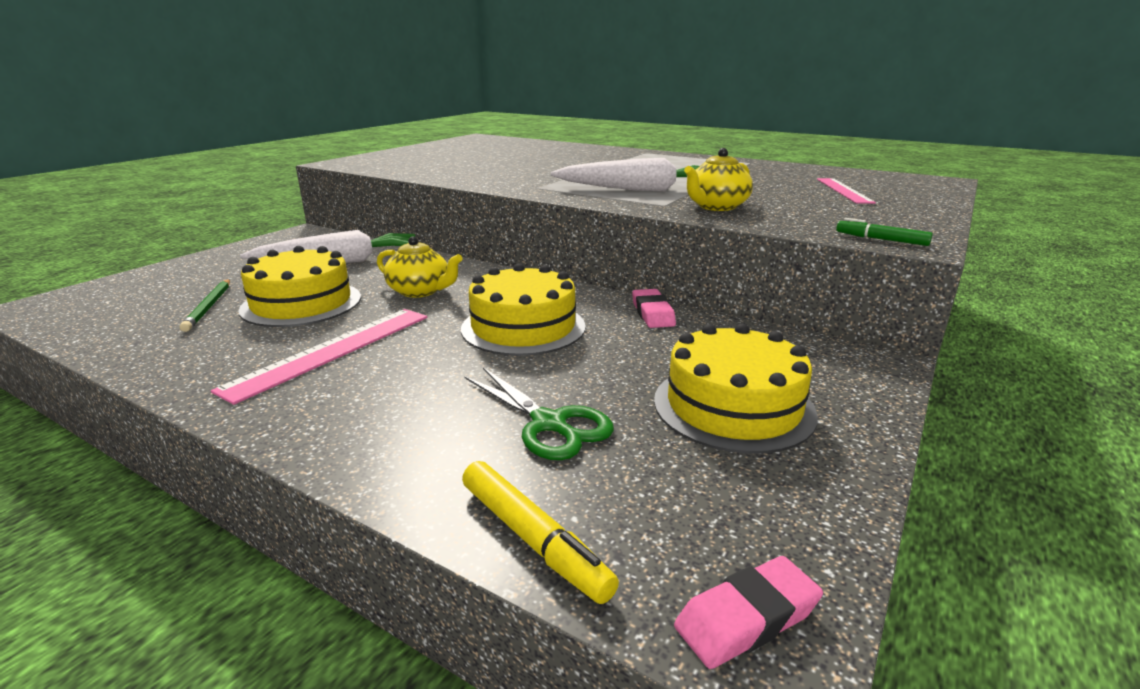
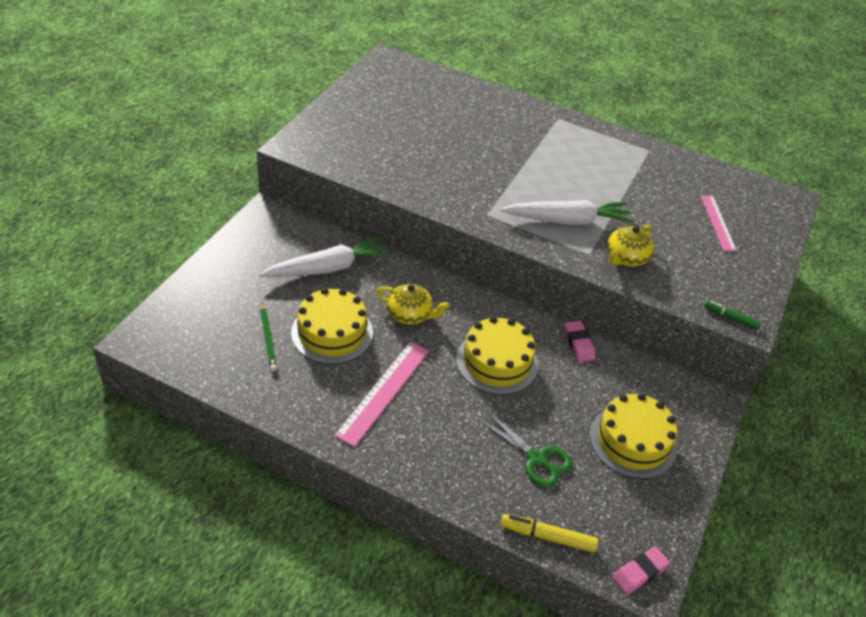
camera: 10 degrees left, 20 degrees up
yellow marker [462,461,619,604] -> yellow marker turned 150 degrees clockwise [501,514,598,553]

